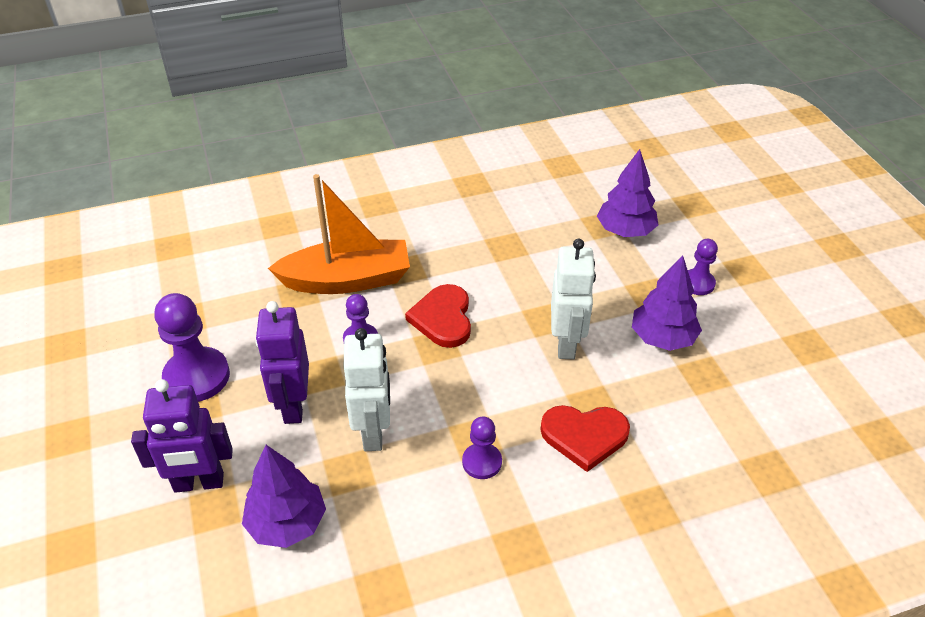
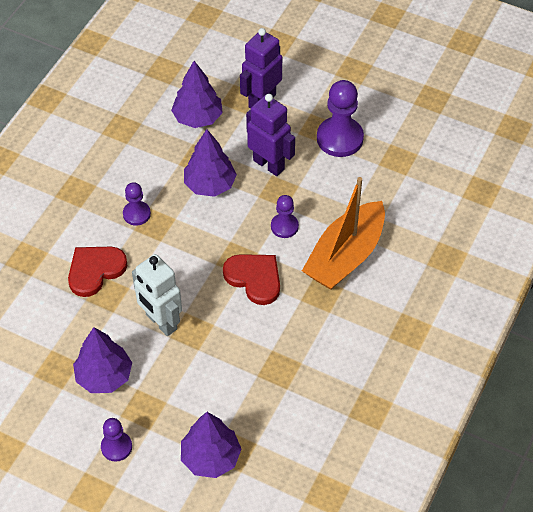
camera: 135 degrees right, 10 degrees up
white robot [344,328,390,451] -> purple tree [184,129,237,197]

